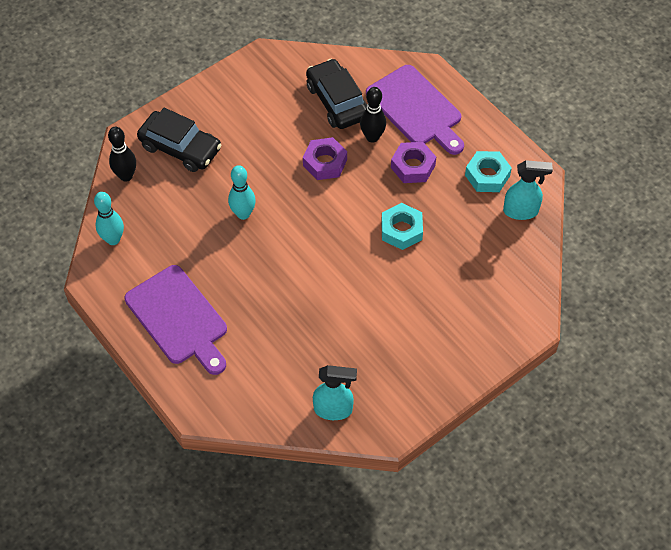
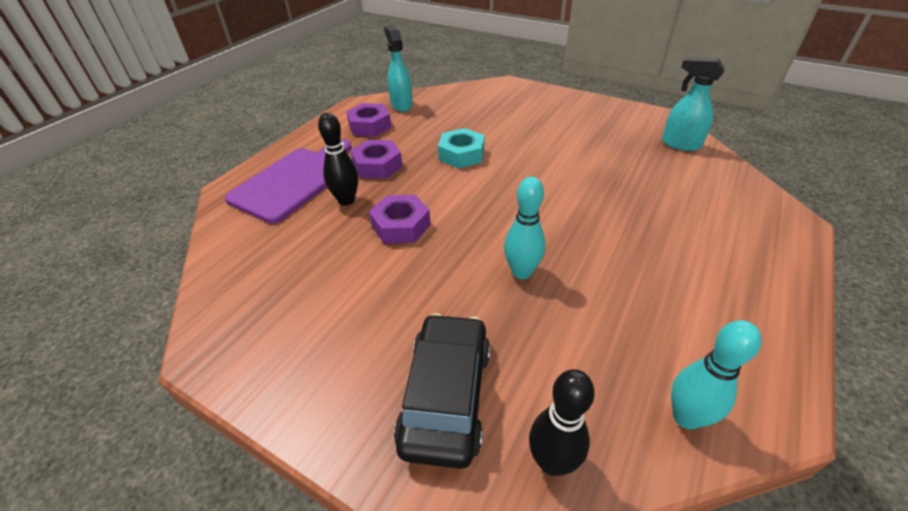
camera: 110 degrees left, 15 degrees down
purple cutting board [124,265,227,375] -> none
black car [306,59,367,129] -> none
turquoise spray bottle [313,365,357,420] -> turquoise spray bottle turned 45 degrees counterclockwise [662,57,725,151]
turquoise nut [465,151,512,192] -> purple nut [346,103,391,137]

